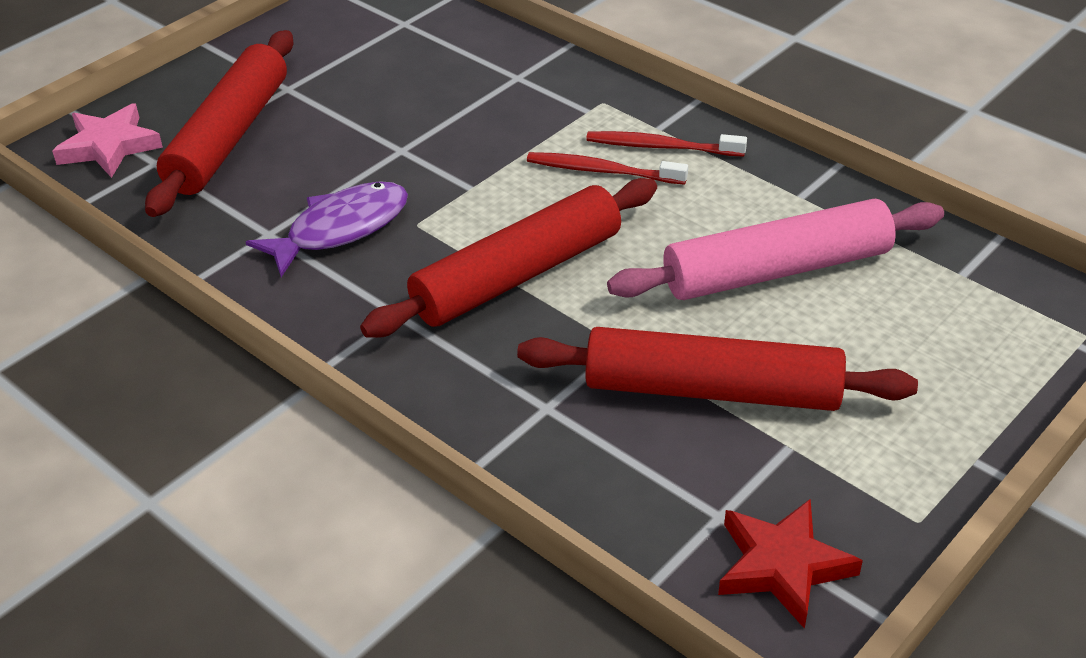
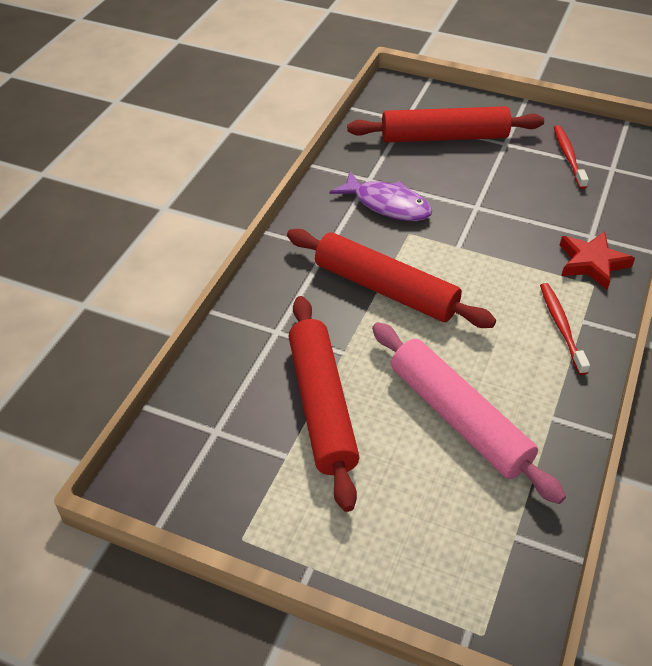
camera: 70 degrees right, 5 degrees up
pink star [52,103,163,178] -> none
red toothbrush [527,152,688,185] -> red toothbrush moved to [554,125,589,189]
red star [718,499,863,629] -> red star moved to [560,231,635,290]

